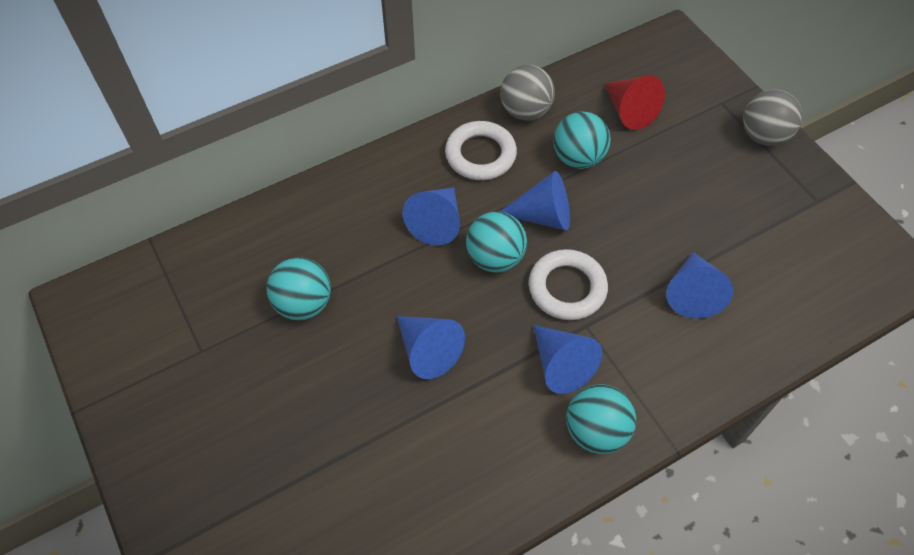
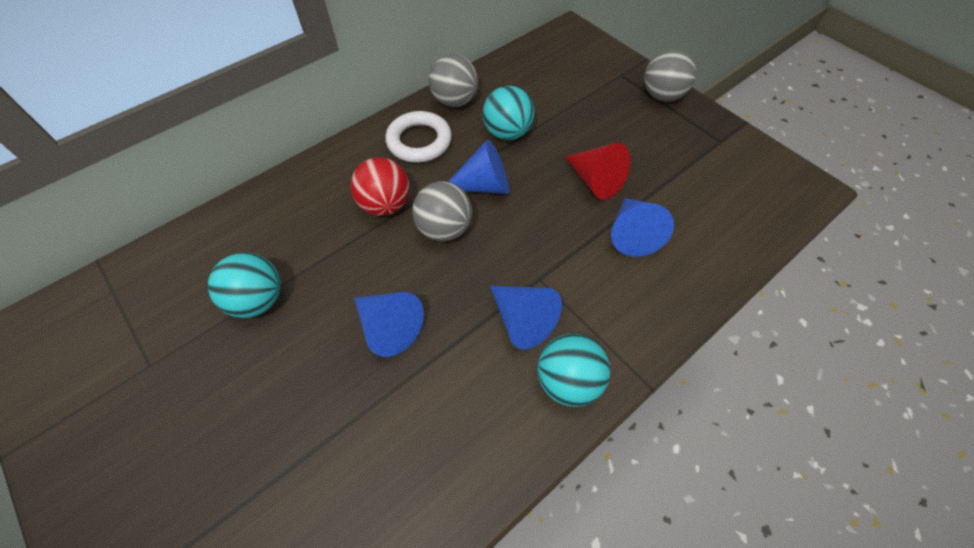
camera: 10 degrees left, 0 degrees up
blue cone [402,187,460,246] -> red ball [351,157,410,216]
turquoise ball [466,212,527,272] -> grey ball [412,182,472,241]
white ring [529,249,608,320] -> none
red cone [604,75,665,130] -> red cone moved to [565,143,630,200]

